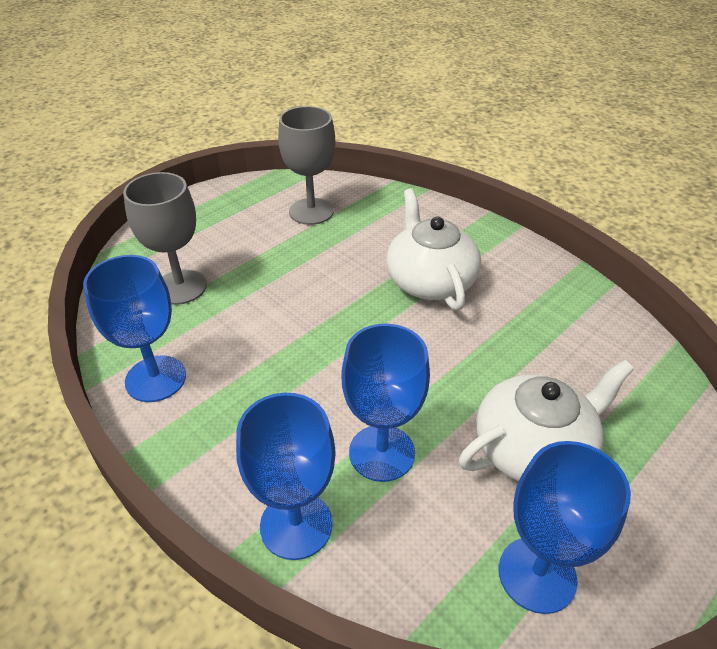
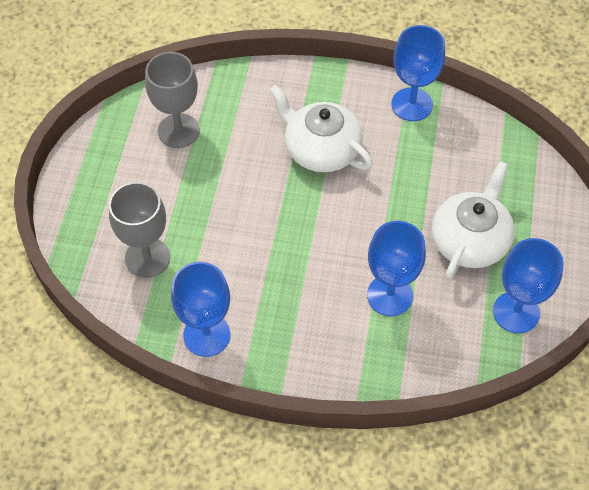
camera: 35 degrees left, 15 degrees up
blue goblet [236,393,336,560] -> blue goblet moved to [391,25,445,121]

